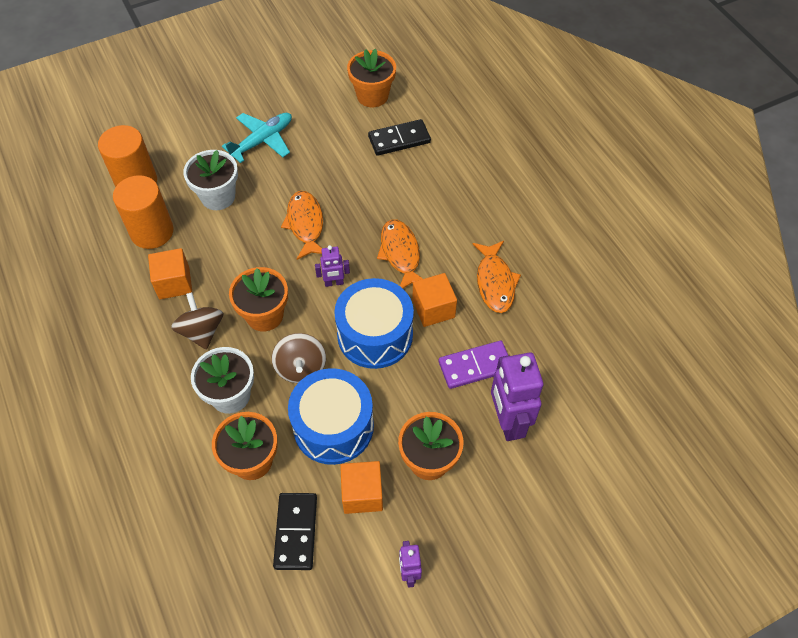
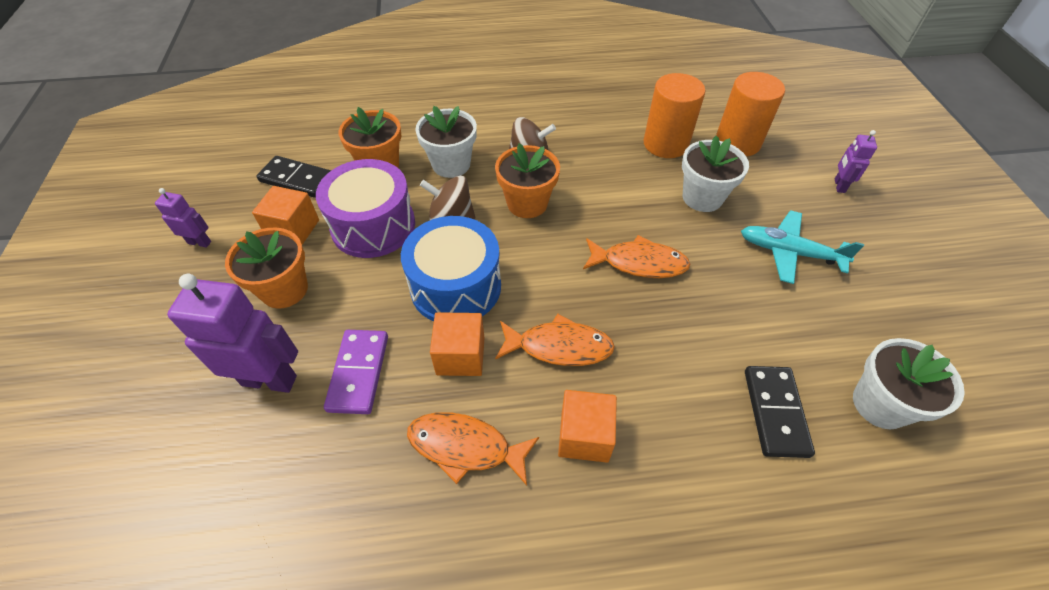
camera: 110 degrees right, 5 degrees down
orange cube [148,248,192,299] -> orange cube moved to [558,390,617,463]
turquoise plane [222,113,292,163] -> turquoise plane turned 135 degrees clockwise [741,210,864,284]
blue drum [288,368,374,465] -> purple drum [316,159,415,258]
purple robot [315,245,350,287] -> purple robot moved to [835,130,877,193]
orange flower pot [347,49,396,107] -> white flower pot [853,338,965,429]

